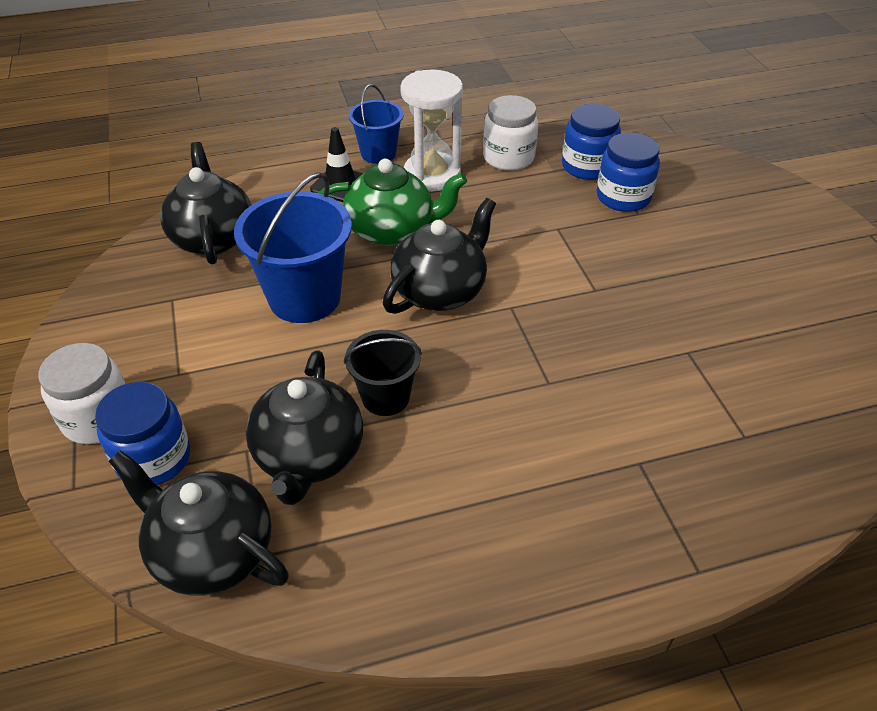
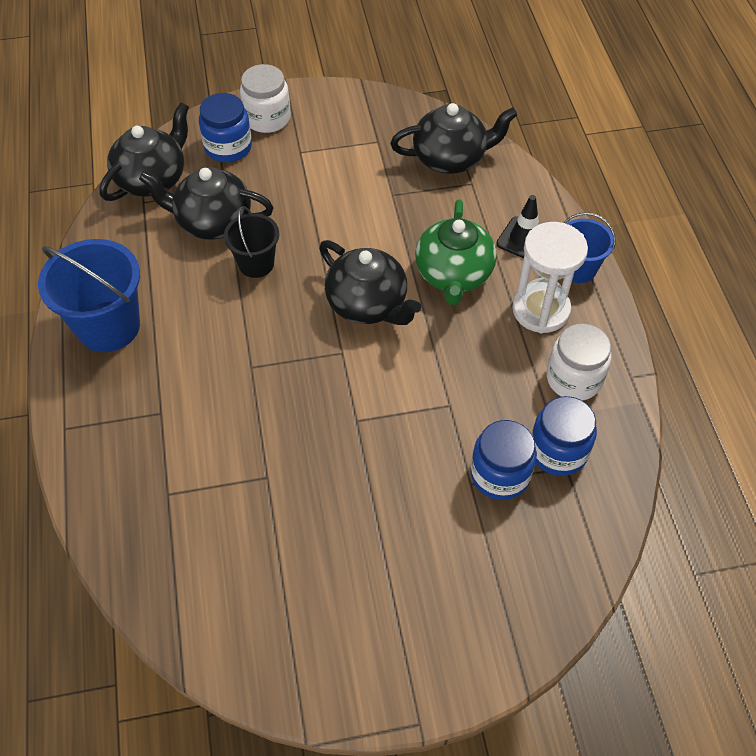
camera: 95 degrees right, 10 degrees up
blue bucket [234,172,352,323] -> blue bucket moved to [38,239,140,352]

